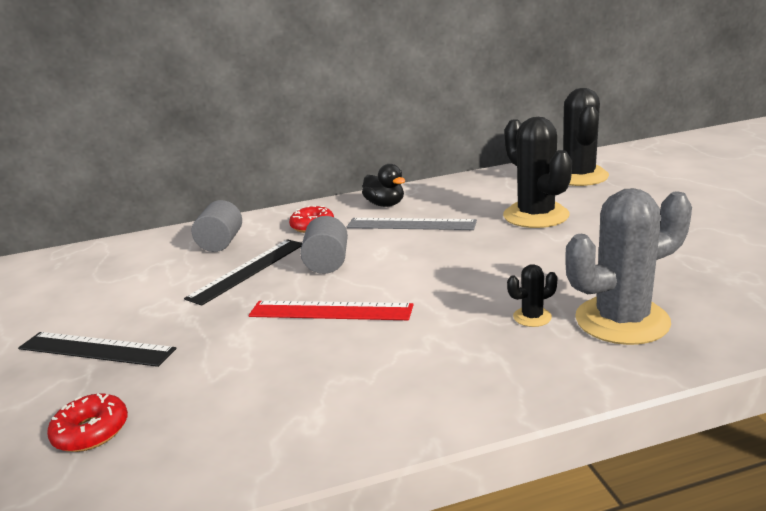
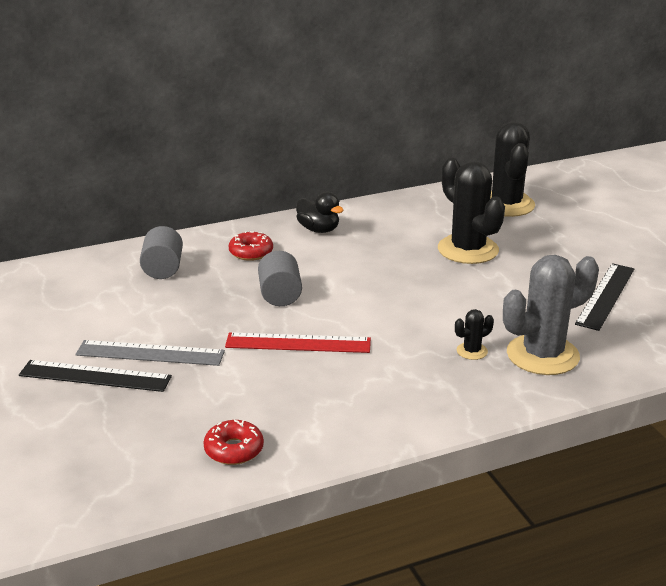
camera: 10 degrees left, 5 degrees up
red donut [47,393,128,452] -> red donut moved to [203,420,264,465]
black ruler [184,239,302,306] -> black ruler moved to [575,263,634,331]
grey ruler [347,218,477,230] -> grey ruler moved to [76,340,225,366]

